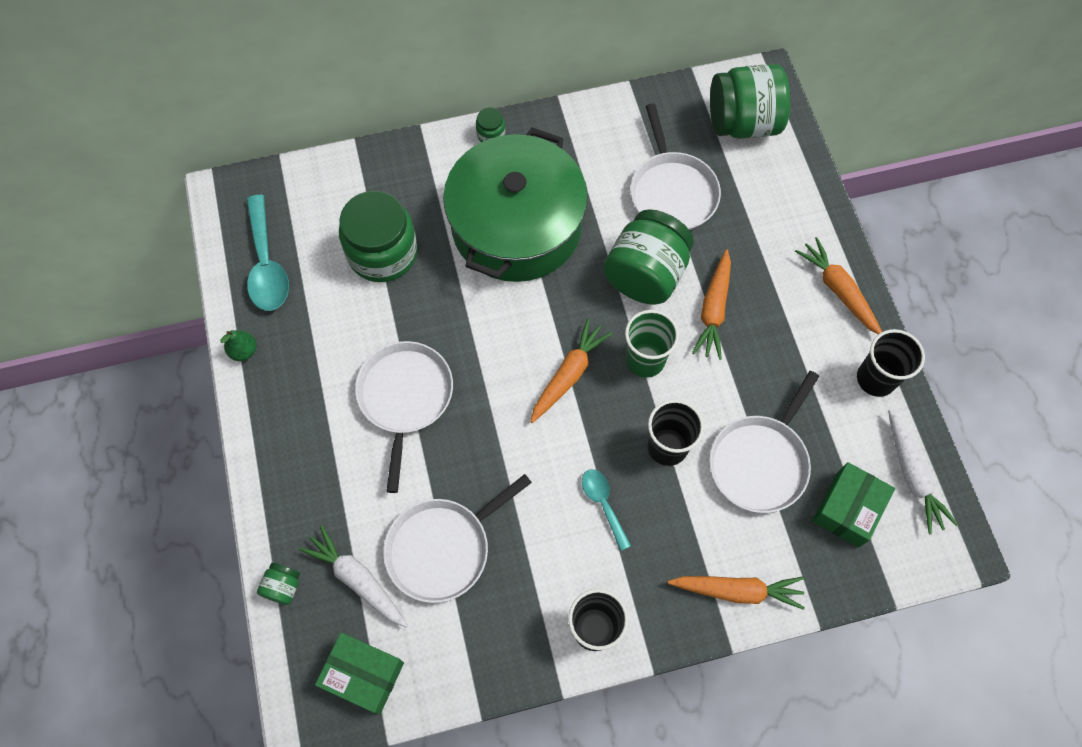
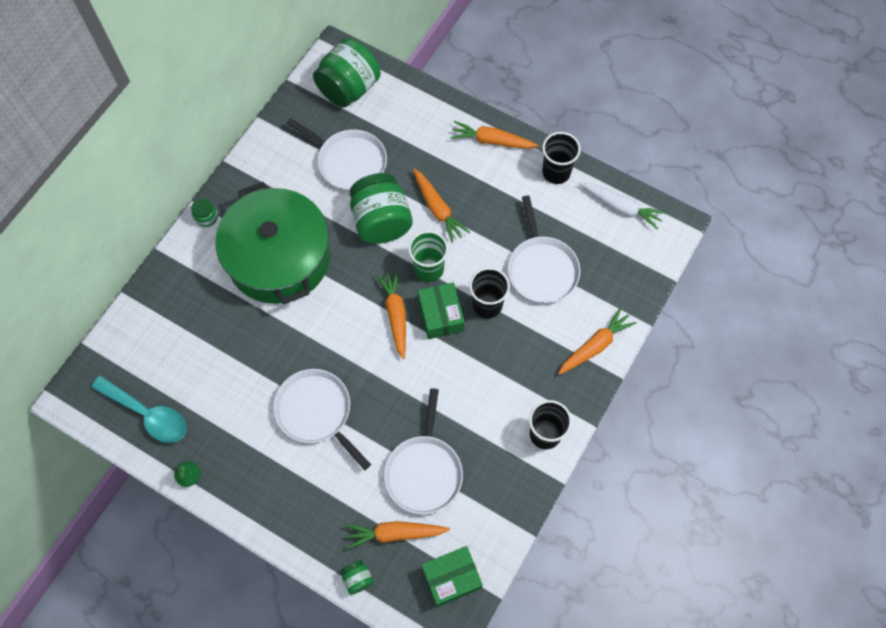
camera: 45 degrees left, 0 degrees up
white carrot [299,525,408,627] -> orange carrot [346,521,450,549]
green jar [339,191,418,282] -> none
turquoise spoon [582,469,631,551] -> none
green box [812,462,895,548] -> green box moved to [418,282,465,339]

